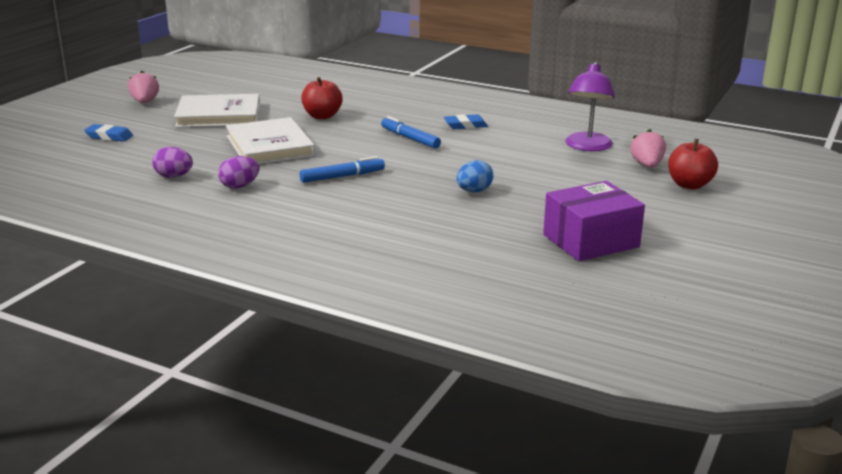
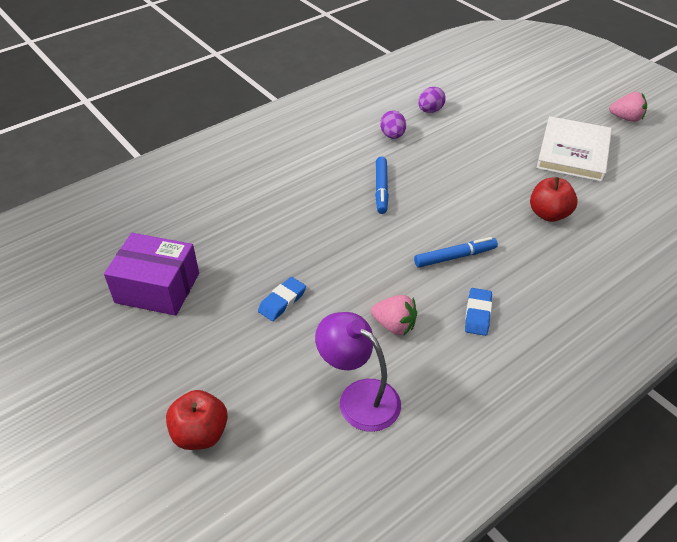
camera: 115 degrees right, 20 degrees up
blue eraser [84,124,133,142] -> blue eraser moved to [258,277,306,321]
white book [226,117,315,164] -> none
blue egg [457,160,494,192] -> none
purple box [543,181,645,261] -> purple box turned 75 degrees counterclockwise [104,233,199,316]
pink strawberry [630,129,666,168] -> pink strawberry moved to [371,295,417,335]

